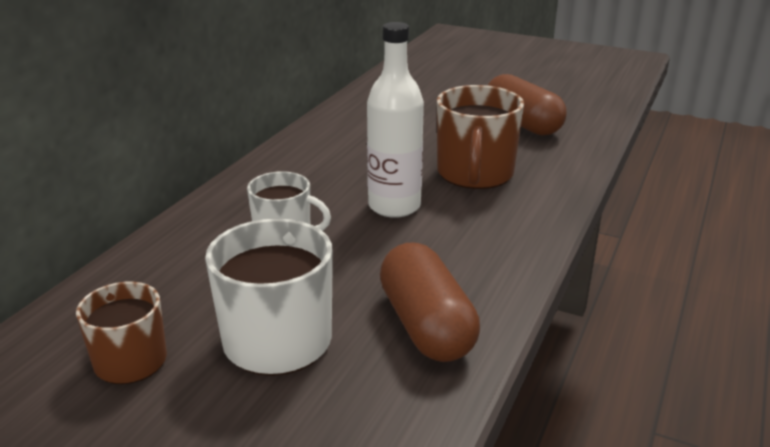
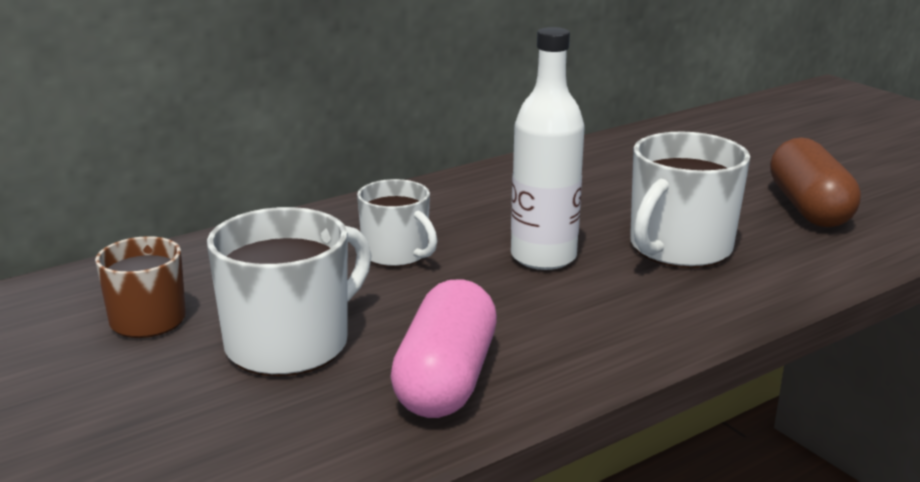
camera: 30 degrees right, 5 degrees down
brown capsule [380,243,480,362] -> pink capsule [390,279,497,418]
brown mug [437,85,524,189] -> white mug [630,132,750,268]

